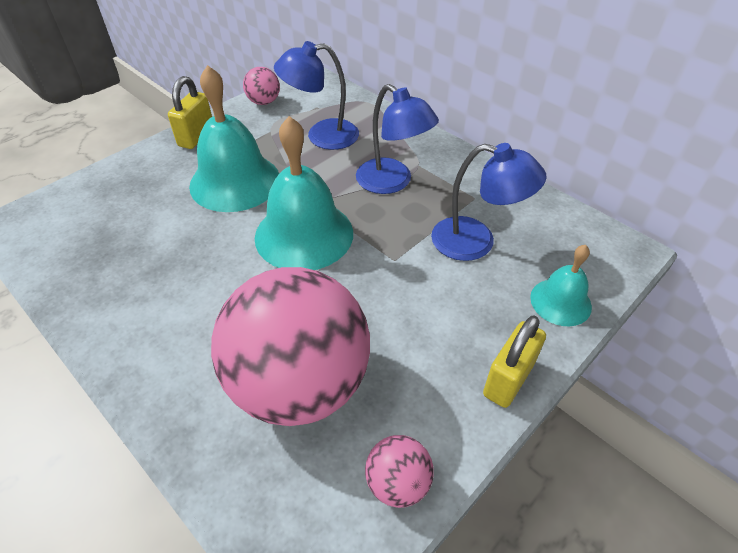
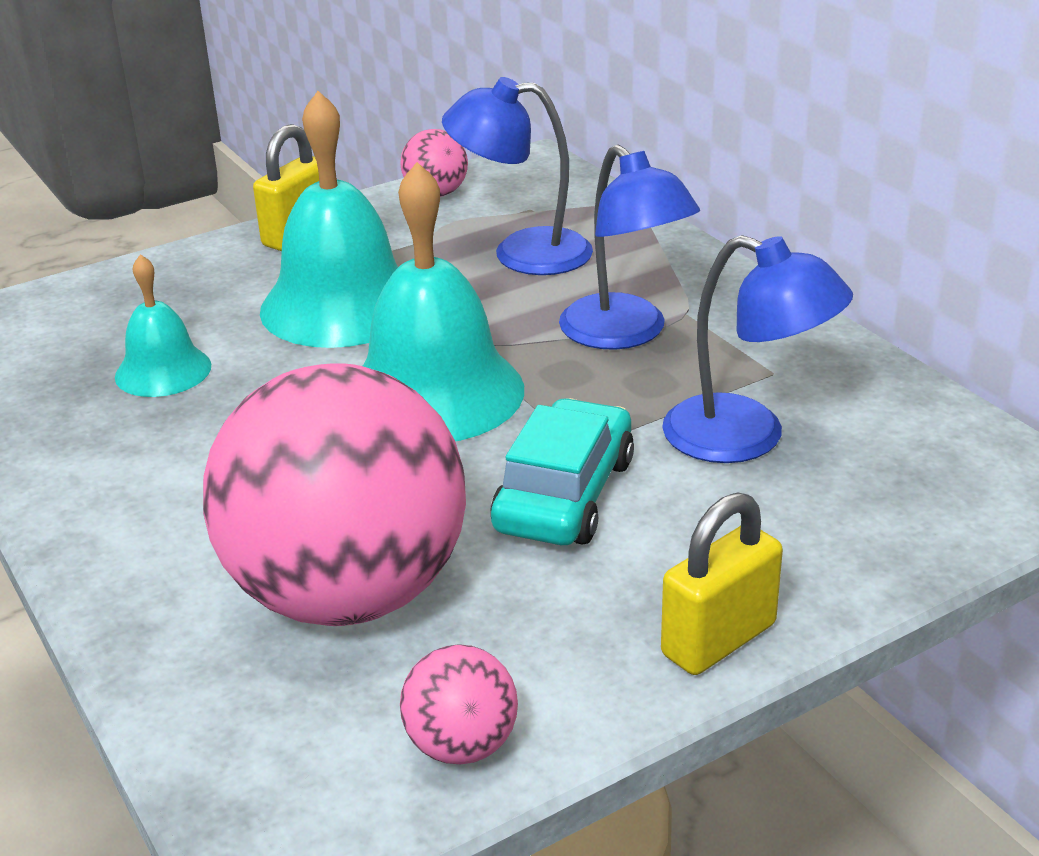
camera: 15 degrees right, 15 degrees down
turquoise bell [530,245,592,326] -> turquoise bell moved to [115,254,211,397]
none -> turquoise car [491,398,634,545]

